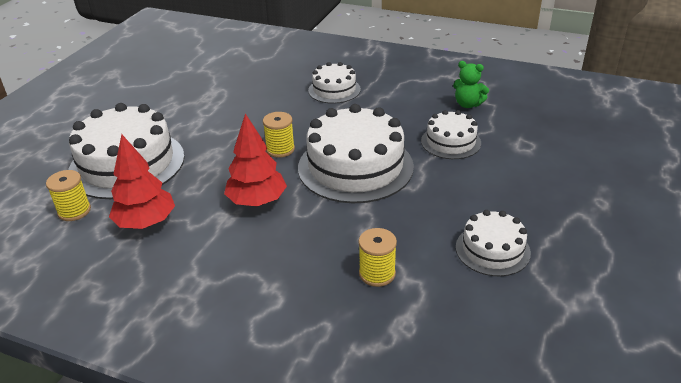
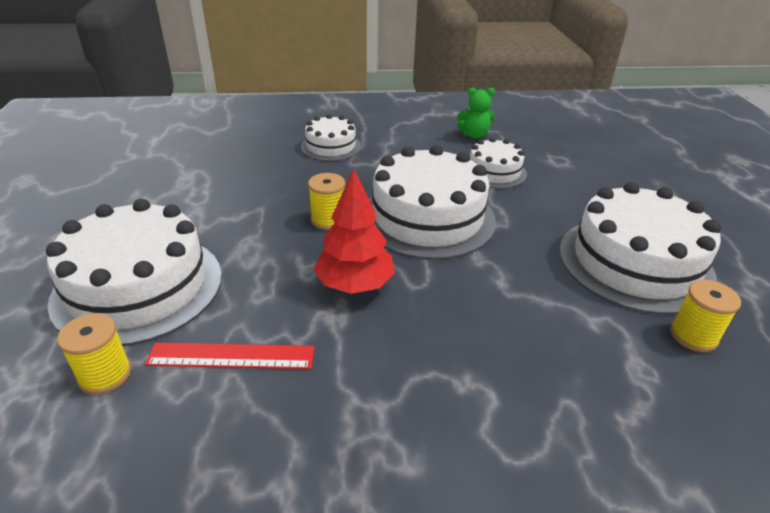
camera: 30 degrees left, 0 degrees up
red tree [109,134,175,229] -> red ruler [145,343,314,369]
yellow spool [358,228,397,287] -> yellow spool moved to [670,280,741,352]
white cake [456,210,531,276] -> white cake [559,182,721,315], size x1.85

